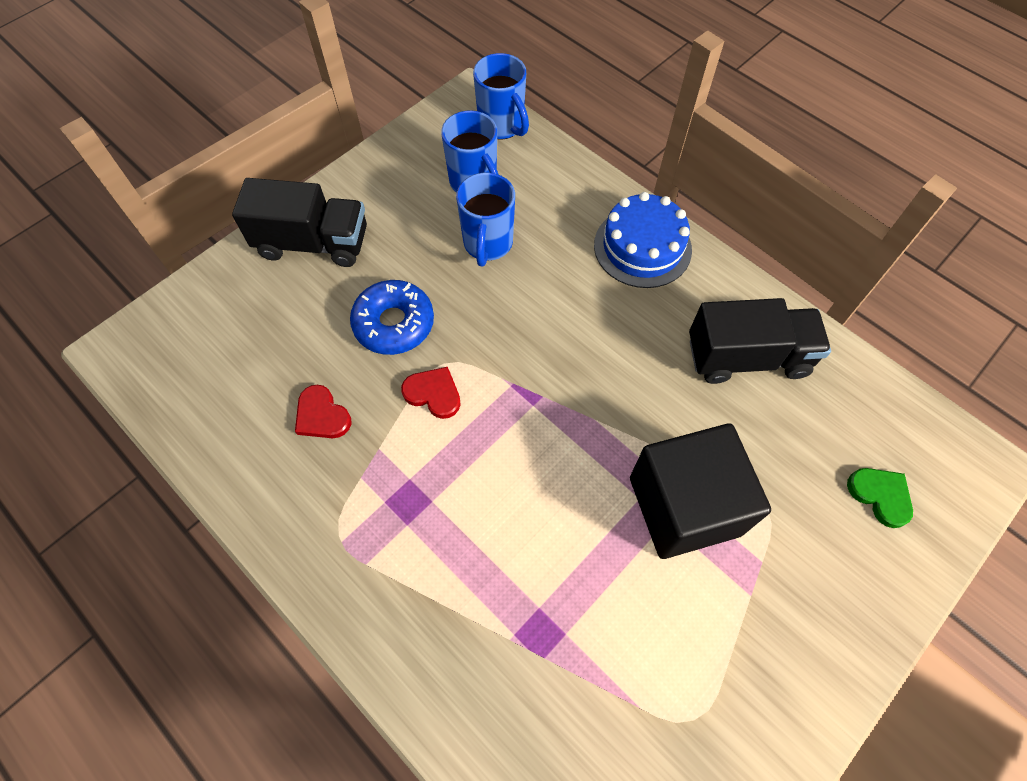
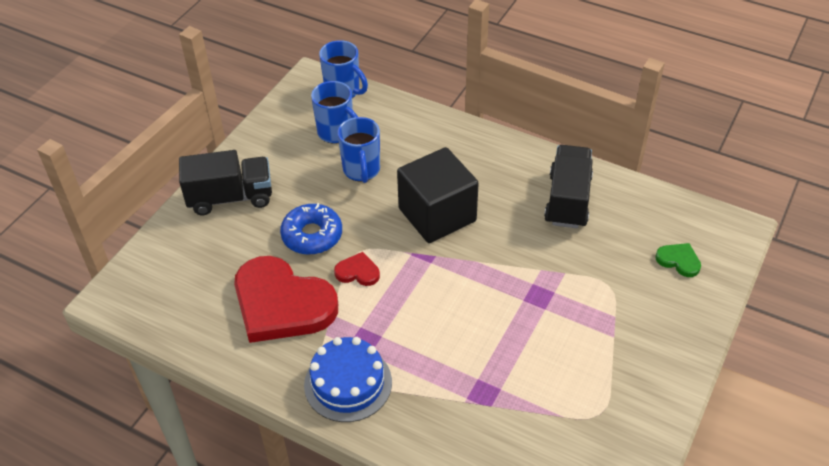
camera: 15 degrees left, 15 degrees down
red heart [295,385,351,438] -> red heart [234,256,338,343], size x2.39
blue cake [594,192,692,288] -> blue cake moved to [304,337,392,422]
black cube [630,423,771,559] -> black cube moved to [397,147,479,243]
black truck [689,298,831,384] -> black truck turned 60 degrees counterclockwise [544,145,593,228]

